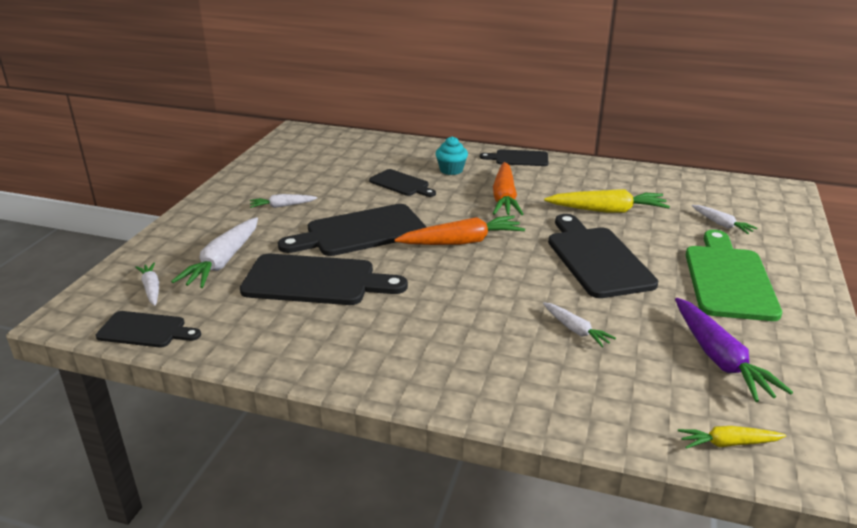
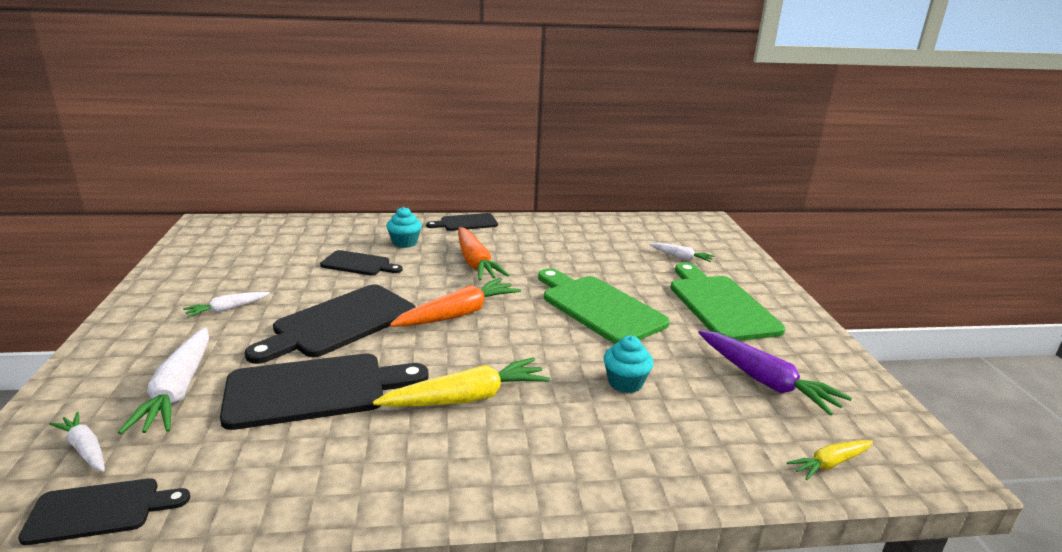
camera: 25 degrees left, 5 degrees down
white carrot [543,302,616,347] -> turquoise cupcake [604,336,654,393]
yellow carrot [544,189,670,213] -> yellow carrot moved to [373,358,550,407]
black cutting board [548,214,658,298] -> green cutting board [538,268,670,344]

